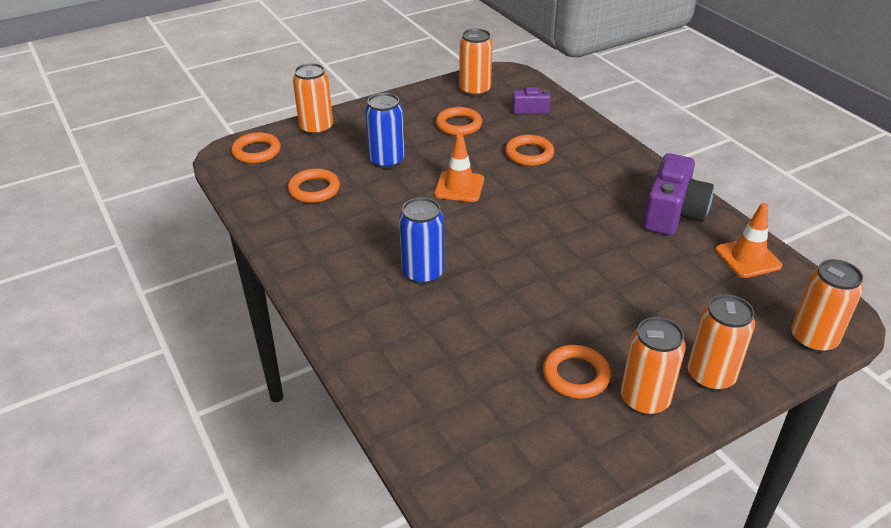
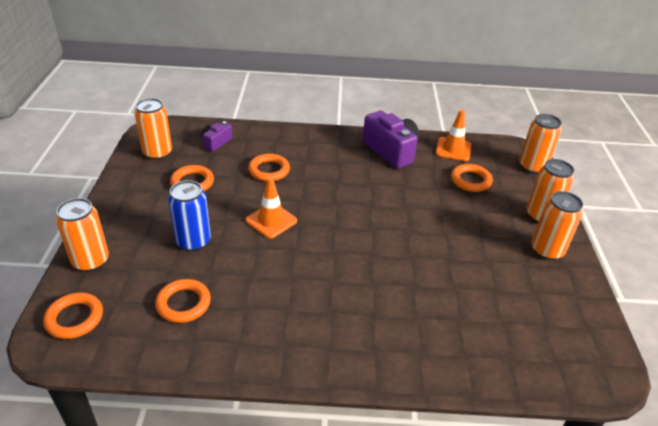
camera: 60 degrees left, 0 degrees up
blue can [399,197,444,285] -> none
orange ring [543,345,611,399] -> orange ring moved to [451,164,493,192]

